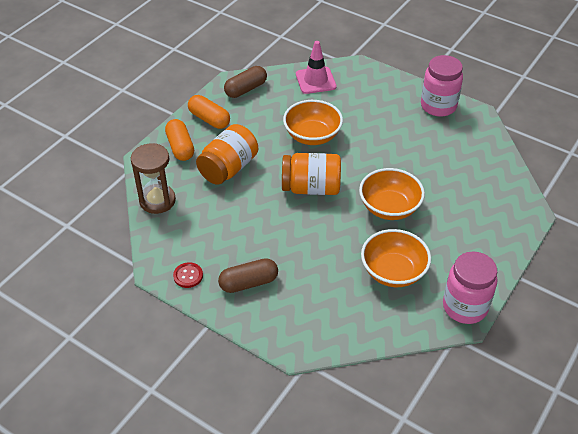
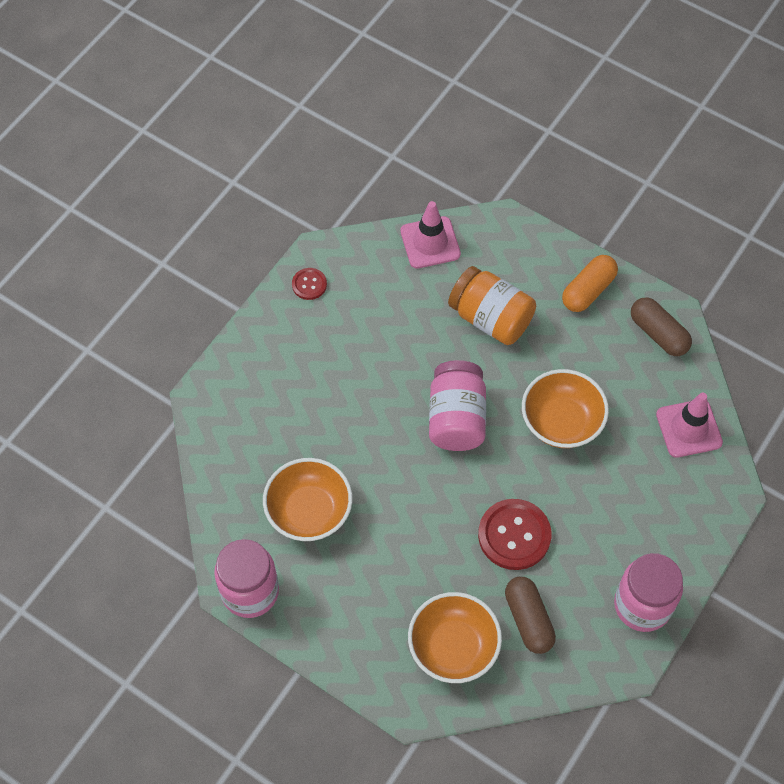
camera: 90 degrees right, 15 degrees up
brown hourglass [131,143,176,214] -> pink traffic cone [401,201,461,269]
orange capsule [165,119,194,161] -> none
brown capsule [218,258,278,293] -> brown capsule moved to [505,577,556,654]
orange jar [282,153,341,195] -> pink jar [429,360,486,451]
orange bowl [359,168,425,220] -> orange bowl moved to [408,592,502,683]
none -> red button [478,499,551,570]

